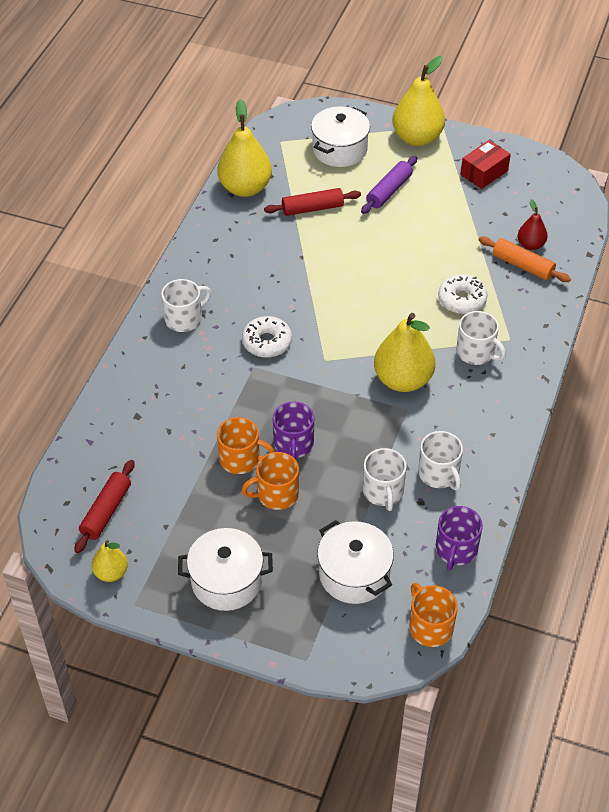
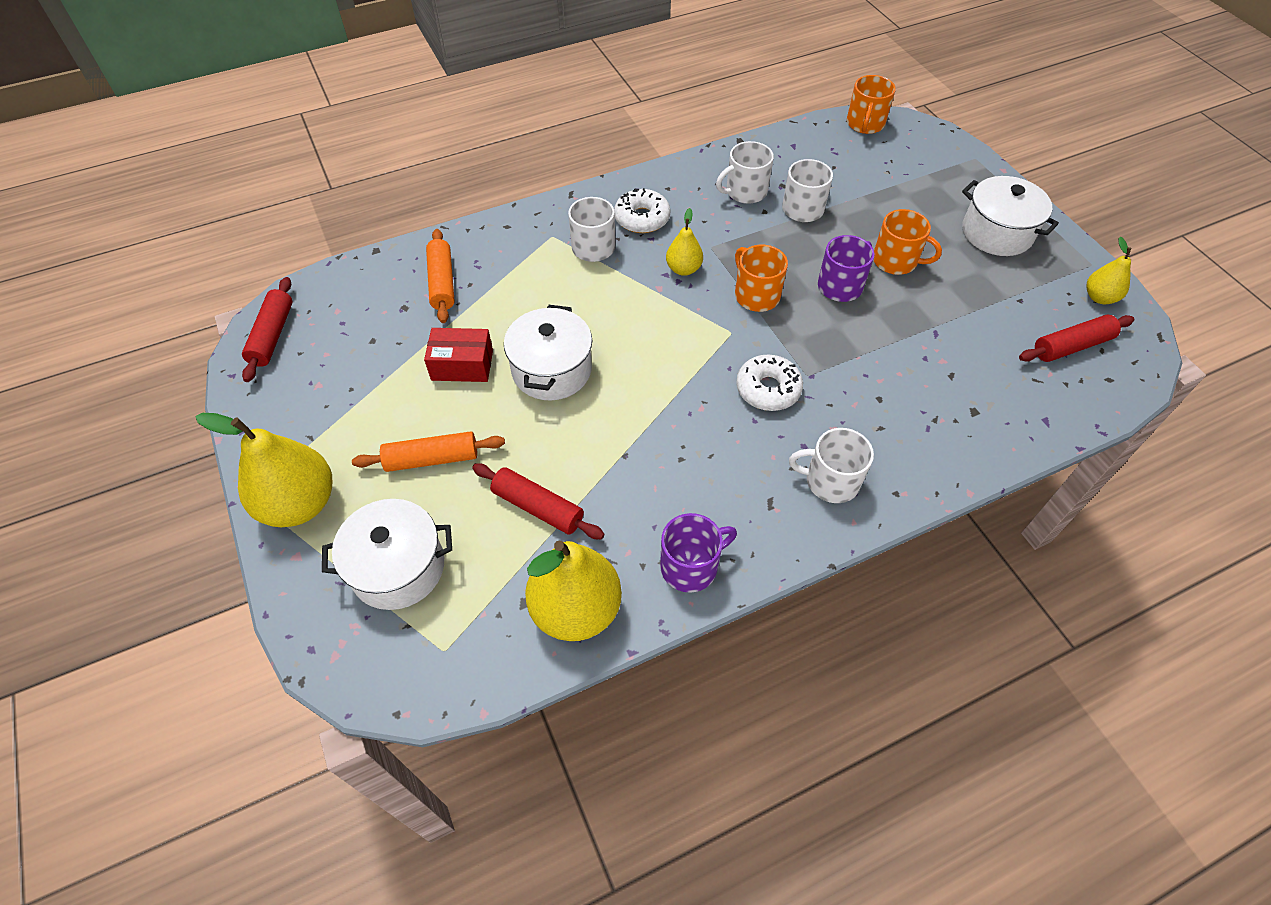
camera: 135 degrees left, 5 degrees up
orange mug [217,417,274,474] -> orange mug moved to [735,245,788,312]
white pot [317,520,394,604] -> white pot moved to [504,305,592,400]
purple rolling pin [361,156,417,214] -> orange rolling pin [352,431,505,472]
yellow pear [374,313,435,392] -> yellow pear [666,208,703,276], size x0.53
white mug [418,431,463,490] -> white mug turned 135 degrees counterclockwise [716,141,774,204]
purple mug [436,506,483,570] -> purple mug moved to [660,513,737,593]
white donut [438,274,487,314] -> white donut moved to [614,188,670,233]
red box [461,140,511,189] -> red box moved to [424,328,493,382]
red pear [518,199,548,250] -> none
none -> red rolling pin [242,277,292,382]

